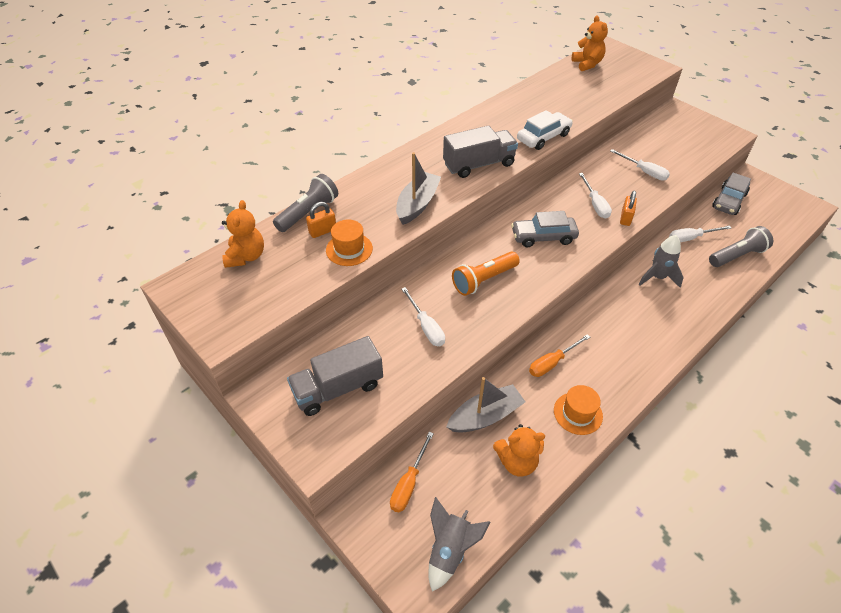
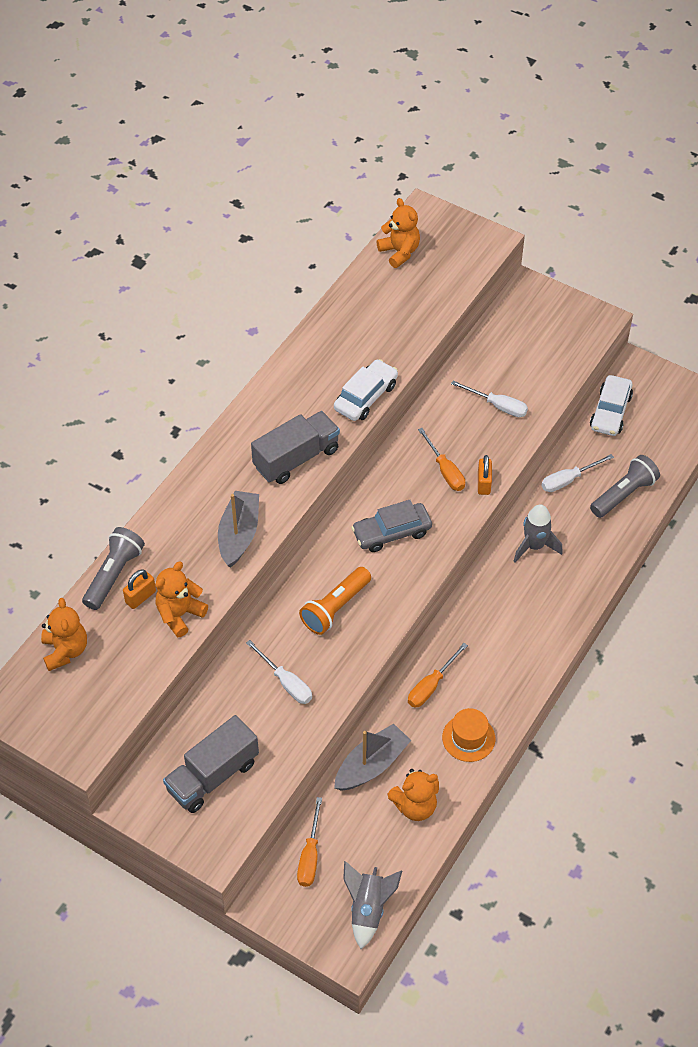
camera: 15 degrees left, 5 degrees up
orange hat [326,220,373,266] -> orange teddy bear [155,561,208,637]
white screwdriver [579,173,612,219] -> orange screwdriver [418,428,465,491]
grey car [712,173,751,215] -> white car [590,375,633,436]

